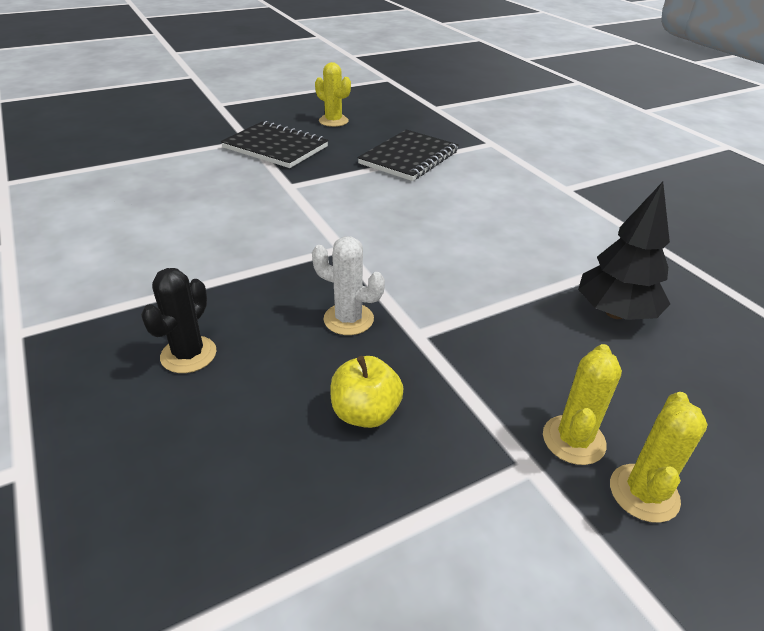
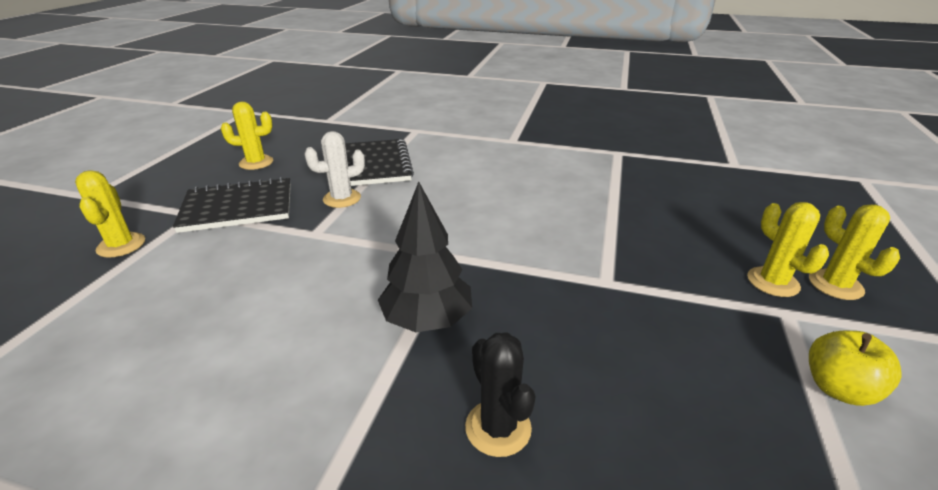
camera: 45 degrees left, 5 degrees down
white cactus [312,236,385,335] -> white cactus moved to [304,131,365,208]
yellow apple [330,356,403,428] -> yellow apple moved to [809,331,902,406]
black tree [578,182,670,320] -> black tree moved to [378,182,472,332]
none -> yellow cactus [75,170,145,258]

